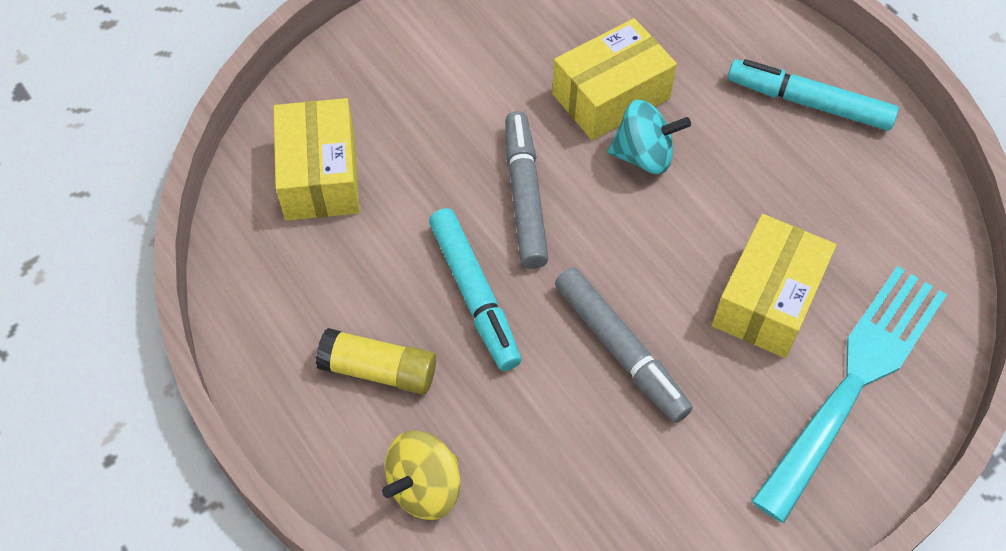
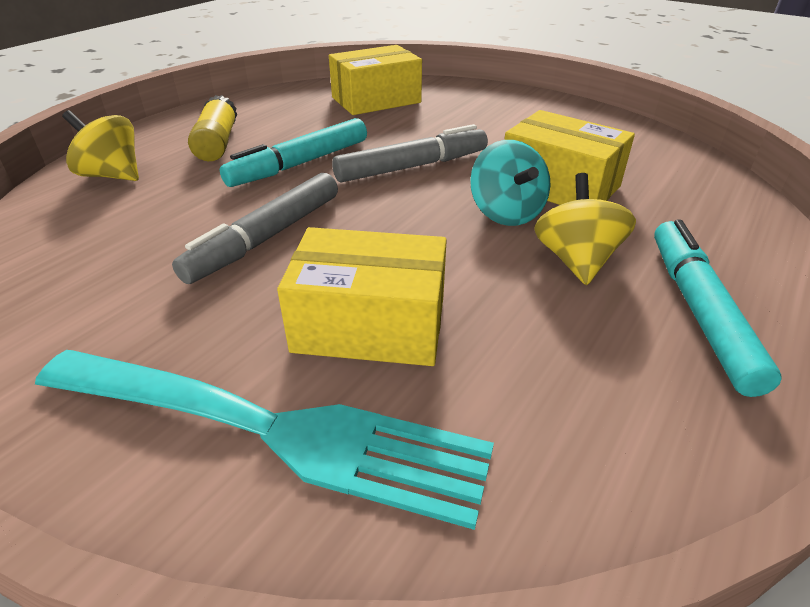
camera: 70 degrees right, 20 degrees down
none -> yellow spinning top [534,173,636,285]

